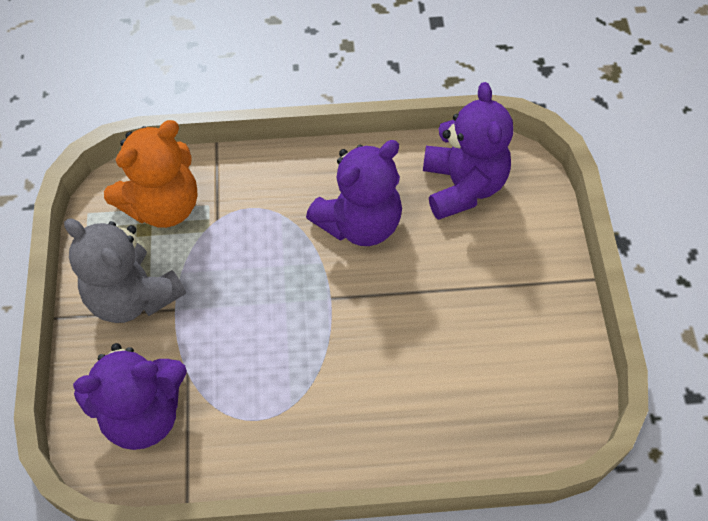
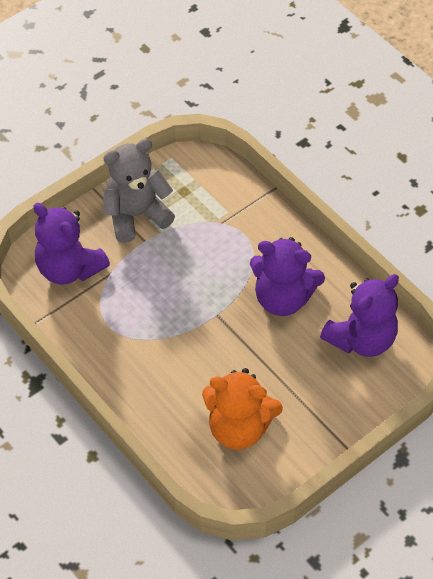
camera: 55 degrees right, 5 degrees down
grey teddy bear [64,219,186,323] -> grey teddy bear turned 60 degrees clockwise [103,139,175,243]
orange teddy bear [104,120,197,228] -> orange teddy bear moved to [202,368,283,450]

